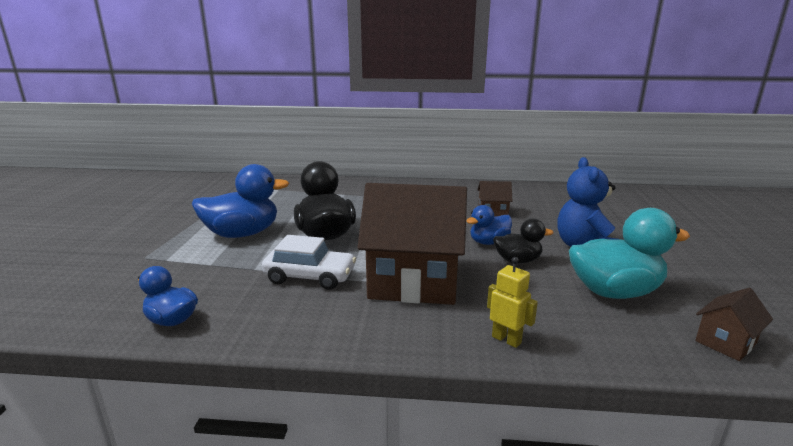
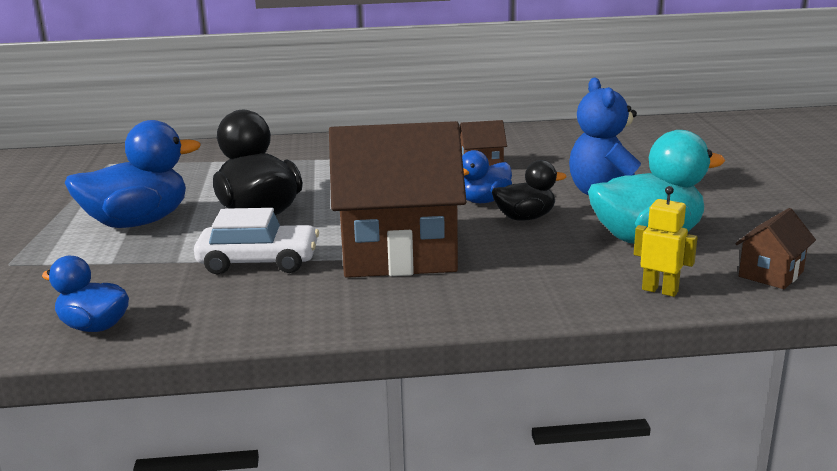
camera: 10 degrees left, 0 degrees up
yellow robot [487,257,538,348] -> yellow robot moved to [634,186,697,297]

